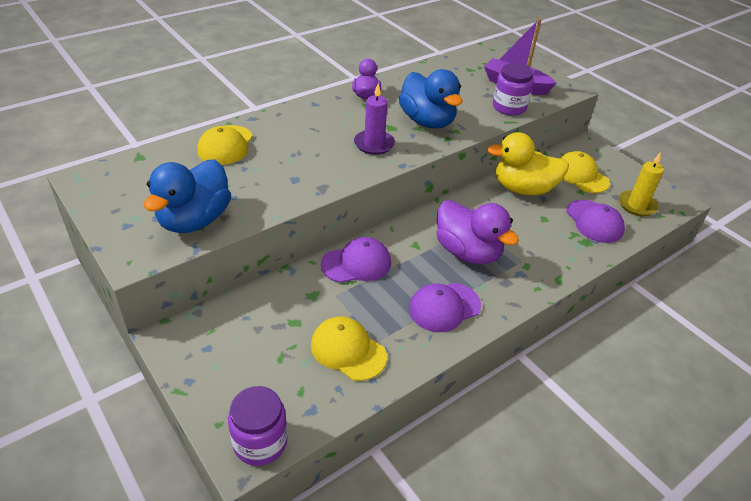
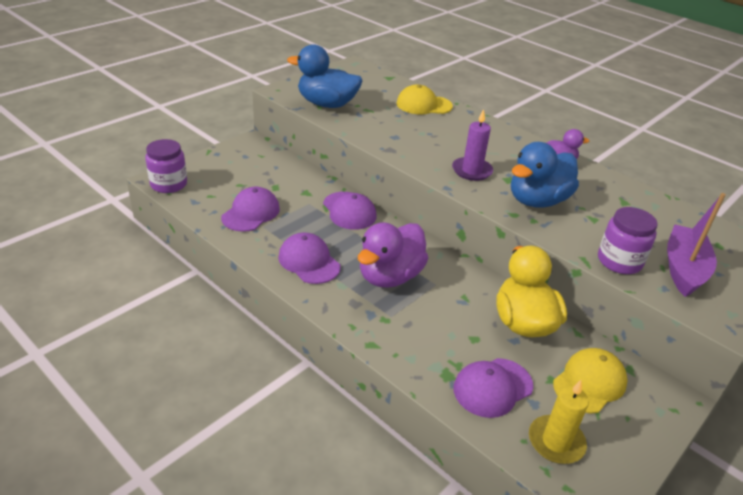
camera: 80 degrees right, 5 degrees down
yellow cap [311,316,387,381] -> purple cap [221,187,280,232]

